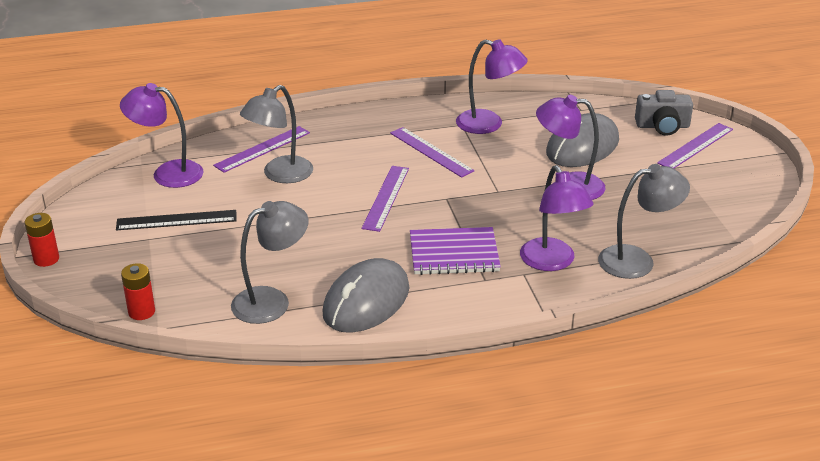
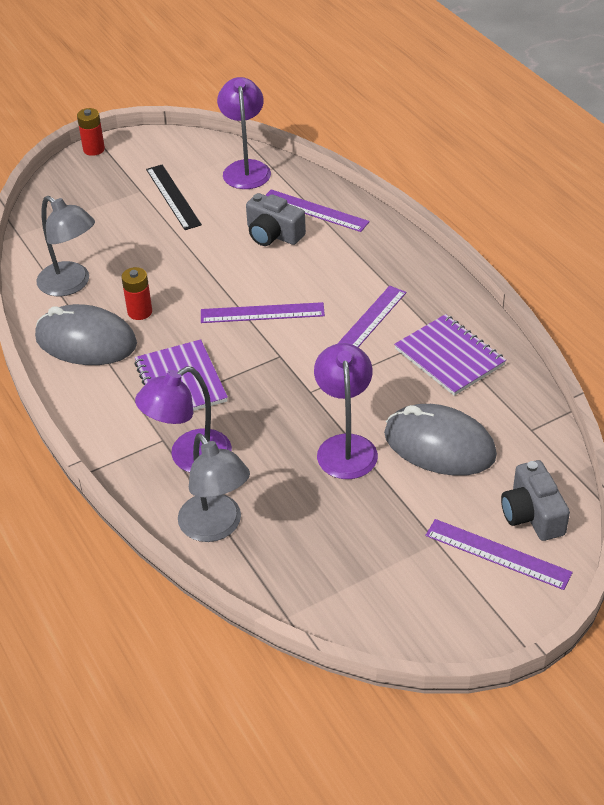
camera: 75 degrees right, 10 degrees up
red battery [121,263,155,320] -> red battery moved to [121,267,152,320]
grey lamp [240,85,313,183] -> grey camera [246,193,306,246]
purple lamp [456,39,528,134] -> purple notebook [394,314,506,396]

